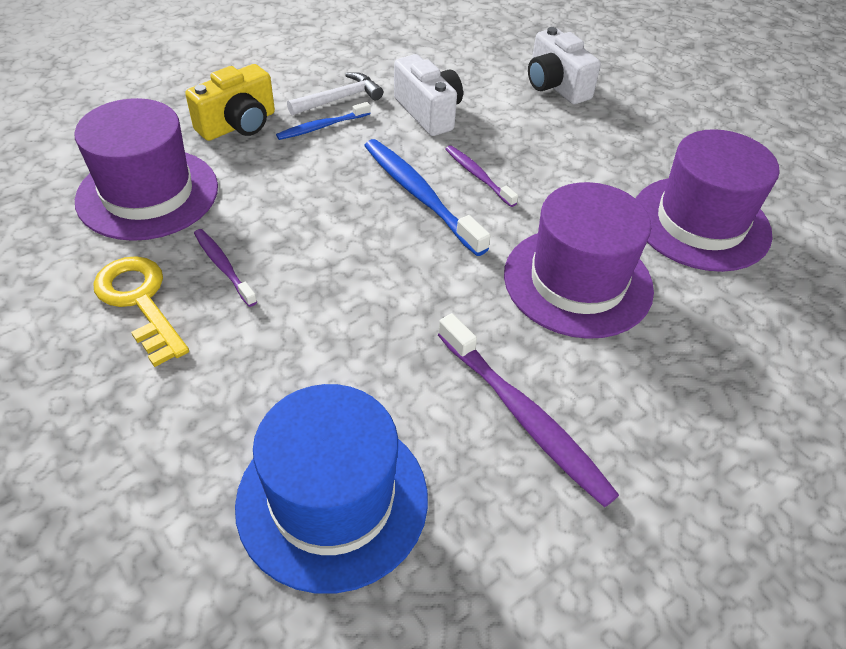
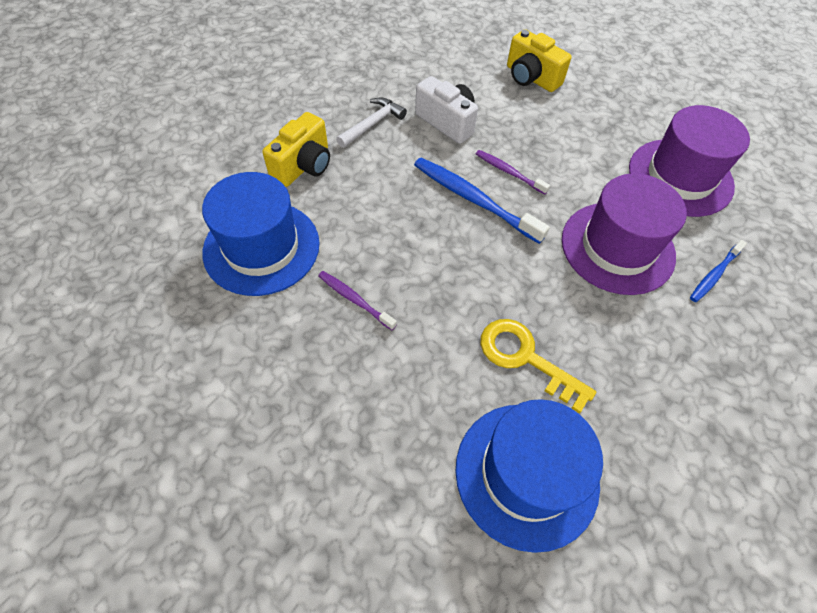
camera: 15 degrees left, 10 degrees up
purple hat [74,98,218,241] -> blue hat [202,172,320,296]
yellow key [93,256,189,367] -> yellow key moved to [480,319,596,414]
blue toothbrush [276,102,371,140] -> blue toothbrush moved to [690,240,747,302]
purple toothbrush [438,313,619,507] -> none
white camera [528,27,601,104] -> yellow camera [507,30,571,92]

